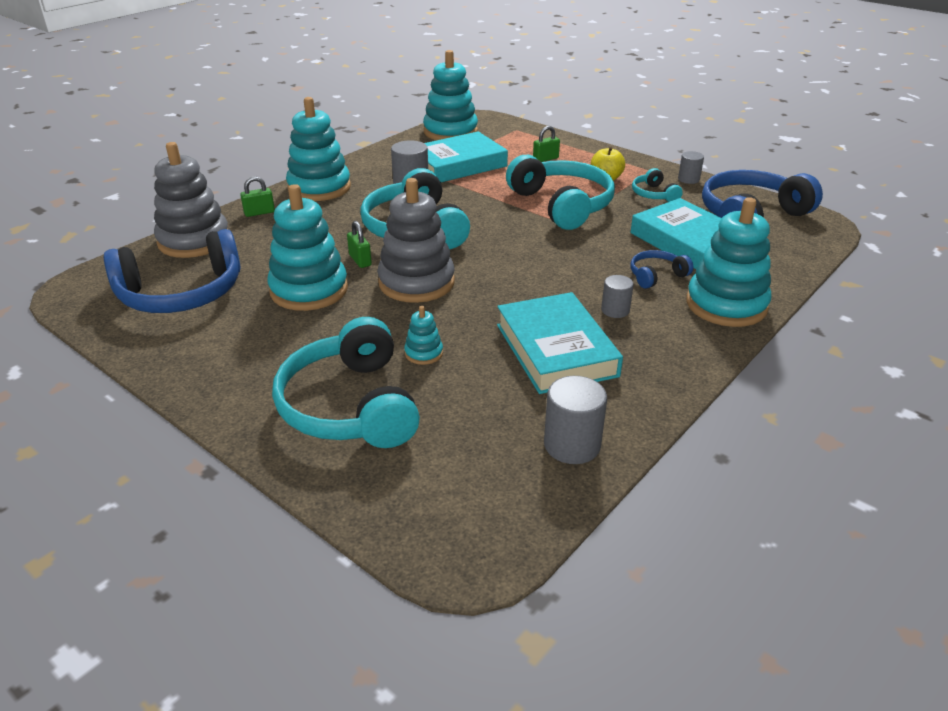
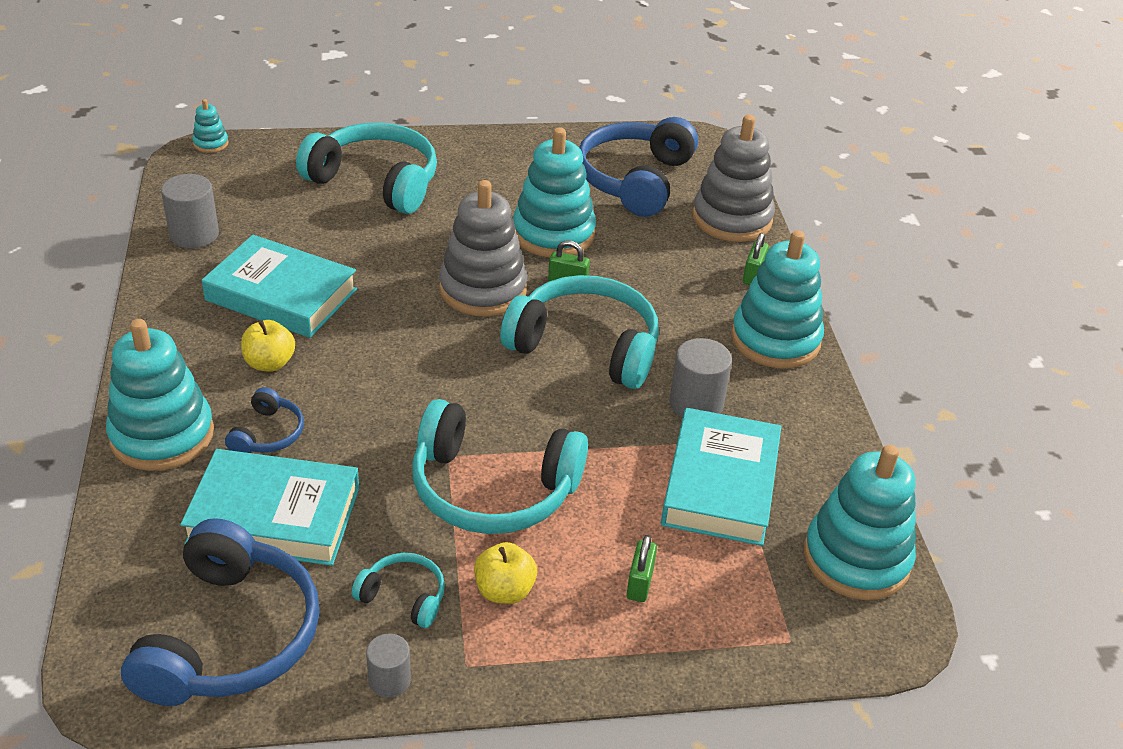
camera: 130 degrees right, 5 degrees up
turquoise stacking toy [404,306,443,365] -> turquoise stacking toy moved to [192,99,228,153]
grey cylinder [601,275,634,318] -> yellow apple [241,320,295,372]

